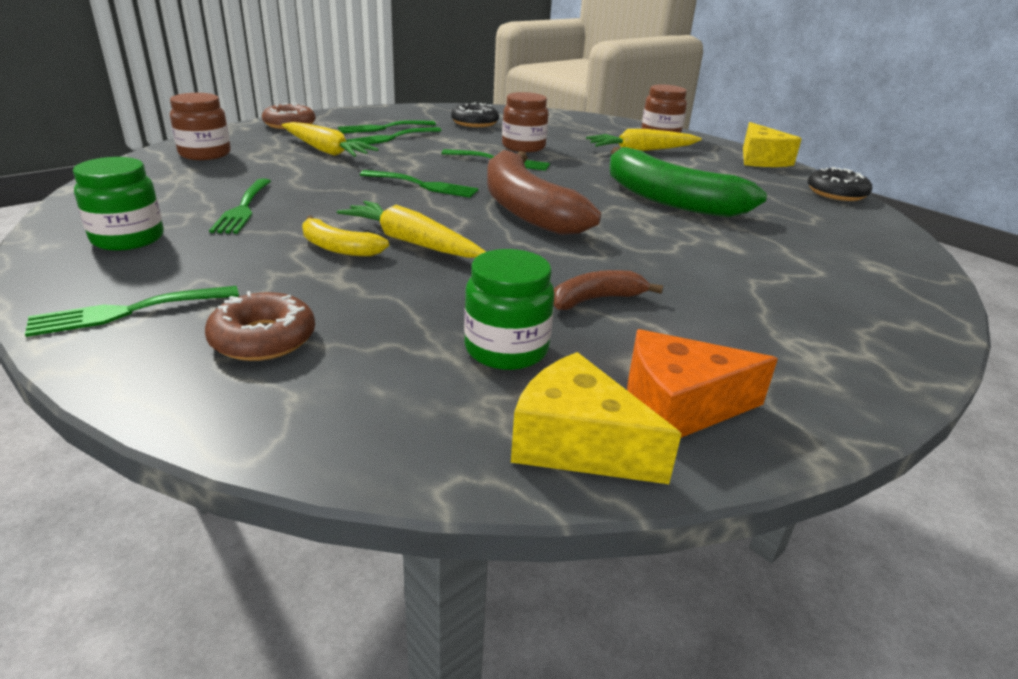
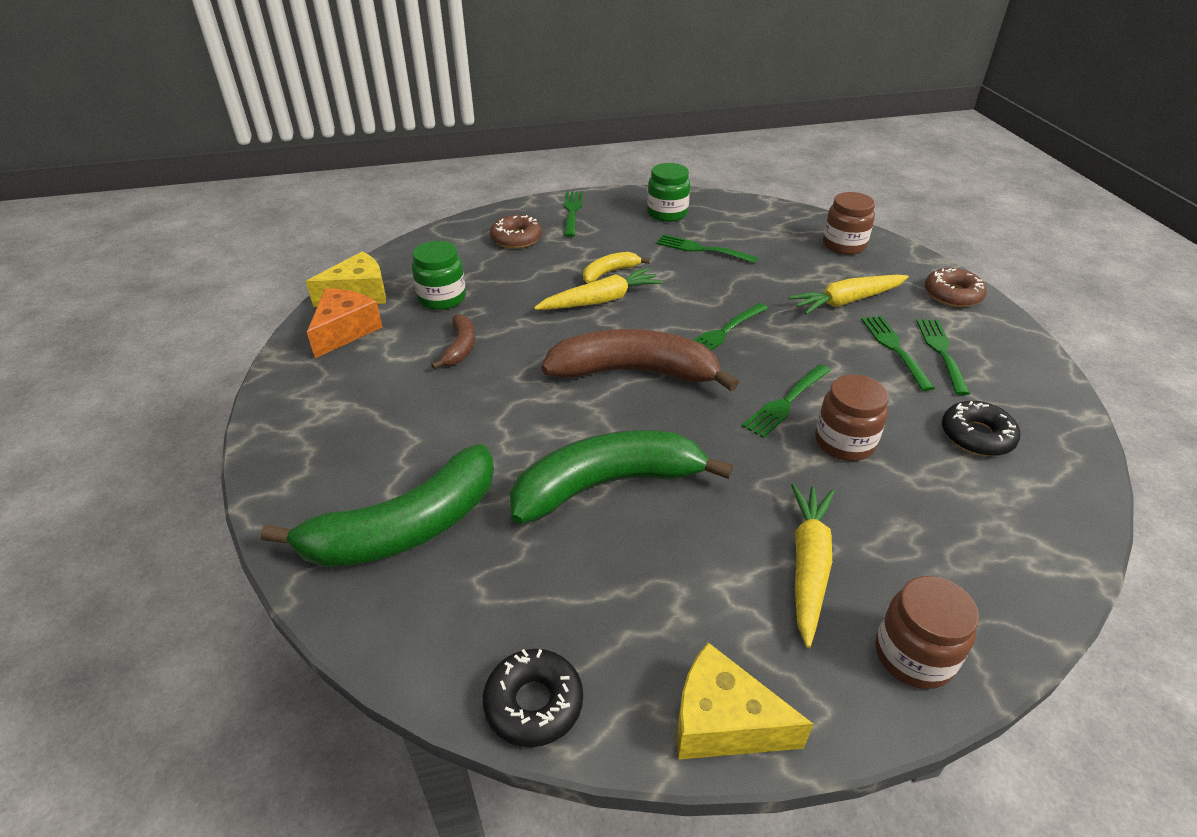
camera: 120 degrees right, 10 degrees up
none -> green banana [261,444,494,567]

